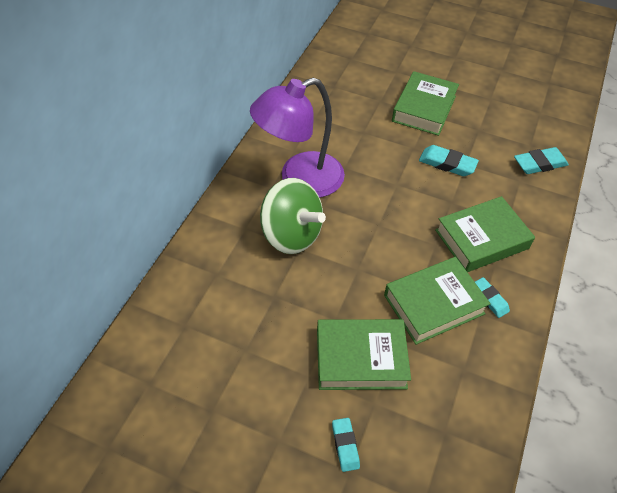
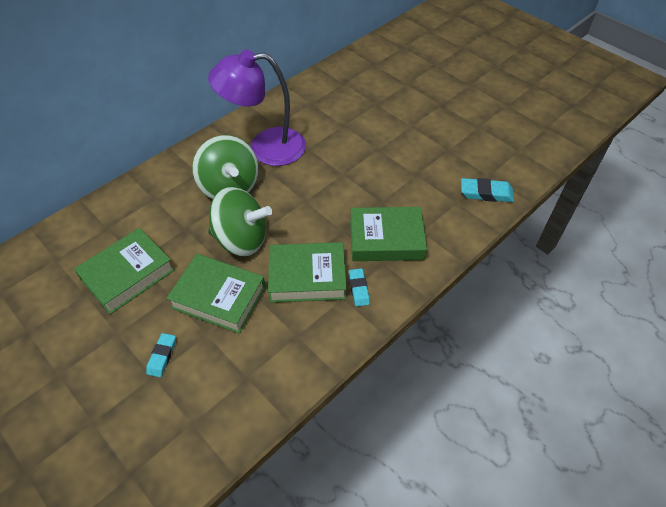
camera: 25 degrees right, 0 degrees up
green book [392,71,459,136] -> green book moved to [74,228,175,314]
turquoise eraser [419,145,479,176] -> none
none -> green spinning top [208,187,272,257]

